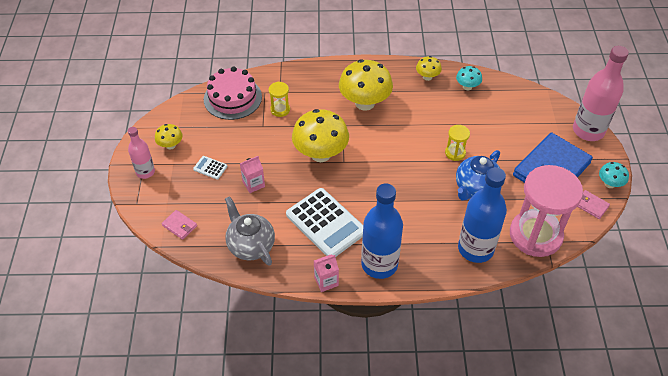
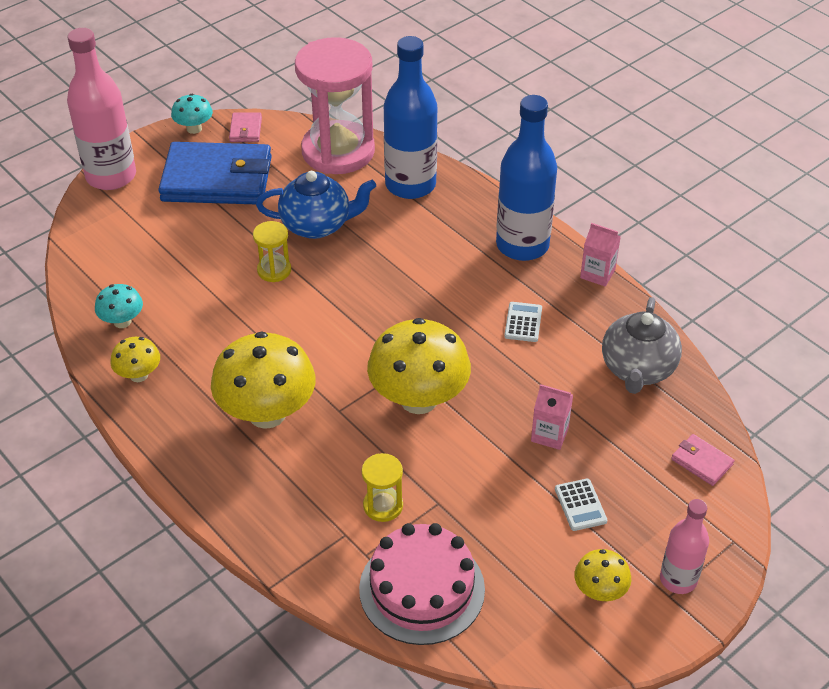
camera: 130 degrees left, 5 degrees down
pink wallet [162,210,197,240] -> pink wallet turned 45 degrees counterclockwise [671,434,734,486]
white calculator [286,188,363,257] -> white calculator [504,302,542,342], size x0.43

